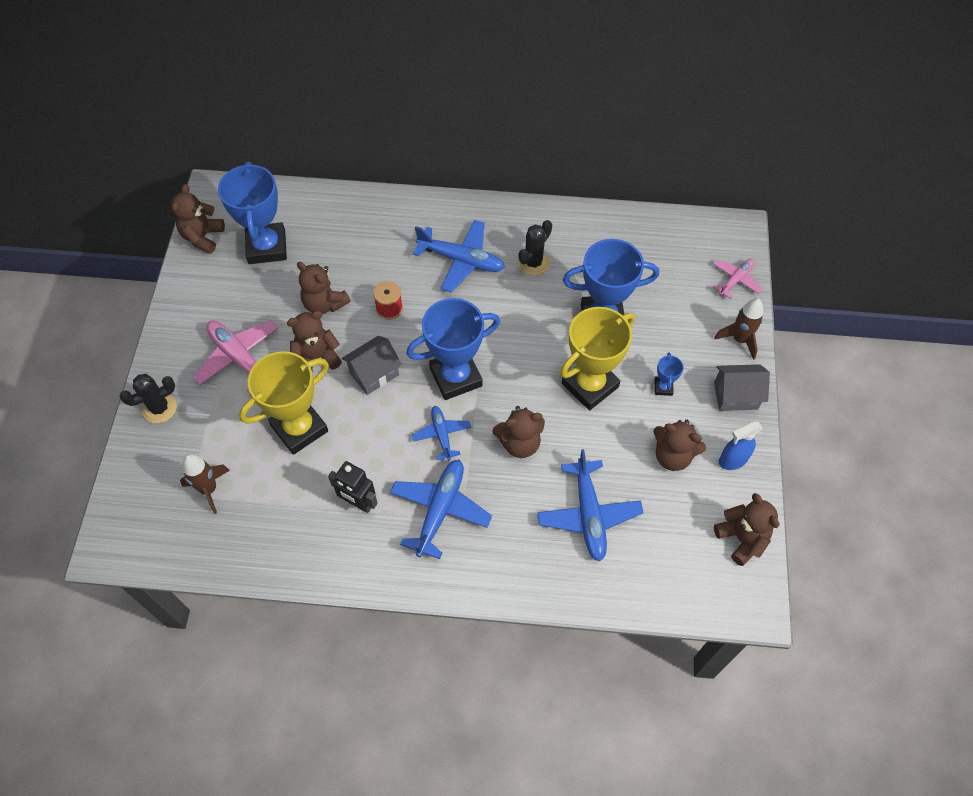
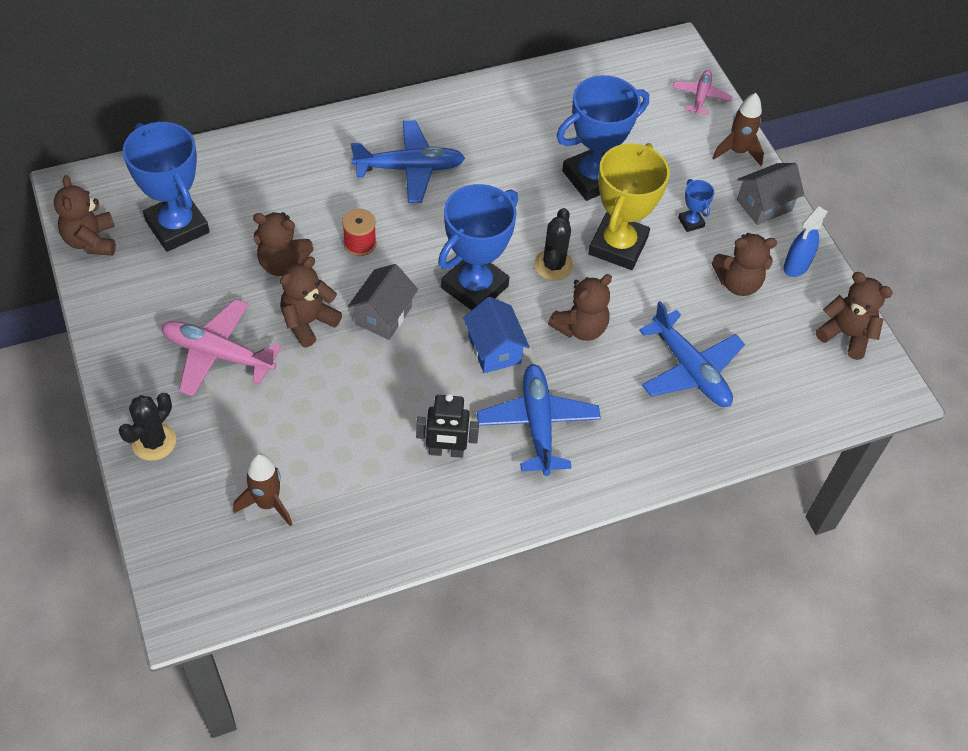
camera: 30 degrees left, 5 degrees down
yellow trophy [239,351,329,455] -> none
blue plane [412,406,471,460] -> blue house [463,297,530,373]
black cactus [518,220,552,276] -> black cactus moved to [534,208,574,281]

